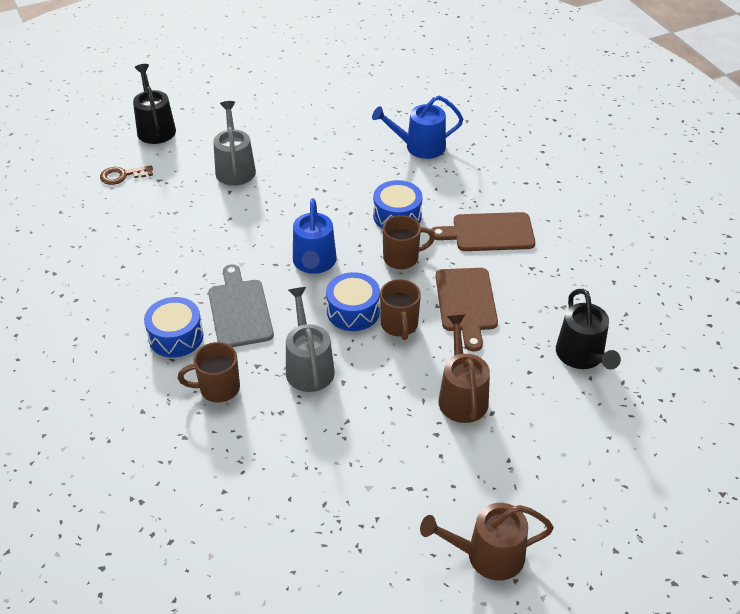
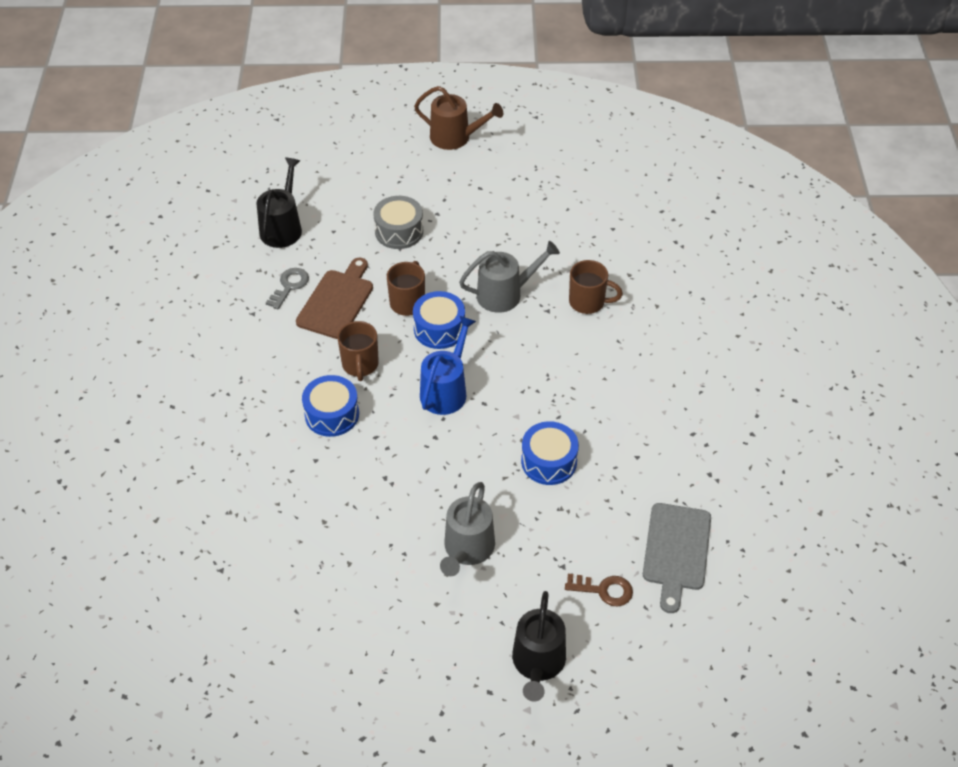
camera: 155 degrees left, 5 degrees up
blue drum [144,297,204,358] -> blue drum moved to [521,421,579,485]
grey cutting board [208,264,274,347] -> grey cutting board moved to [643,503,711,613]
grey watering can [286,287,335,392] -> grey watering can turned 120 degrees counterclockwise [459,241,560,313]
blue watering can [372,96,463,159] -> none
brown mug [382,215,435,269] -> brown mug turned 105 degrees counterclockwise [337,321,379,381]
brown cutting board [431,212,535,251] -> none
brown watering can [438,315,490,423] -> grey drum [373,196,423,249]
none -> grey key [266,268,309,309]

